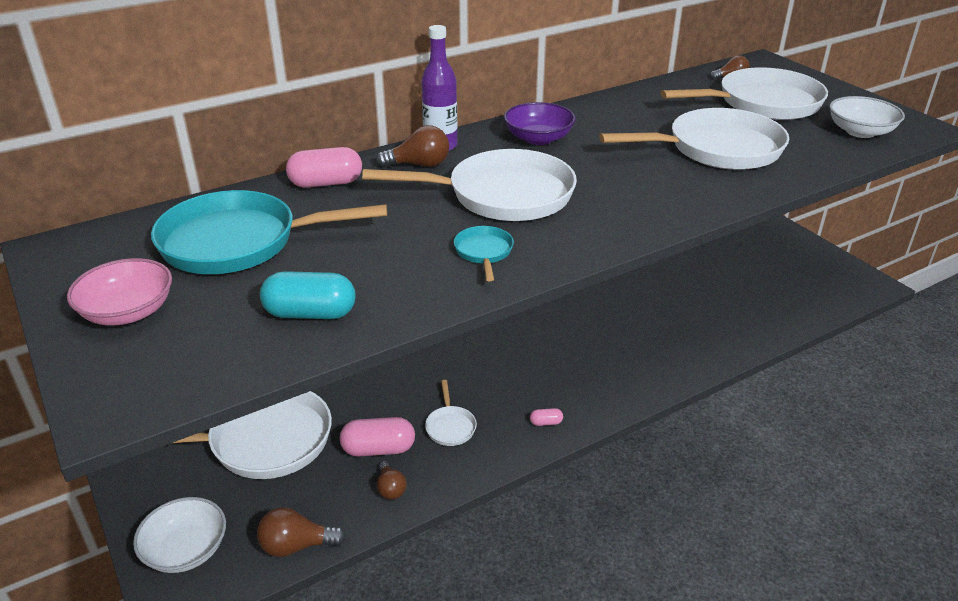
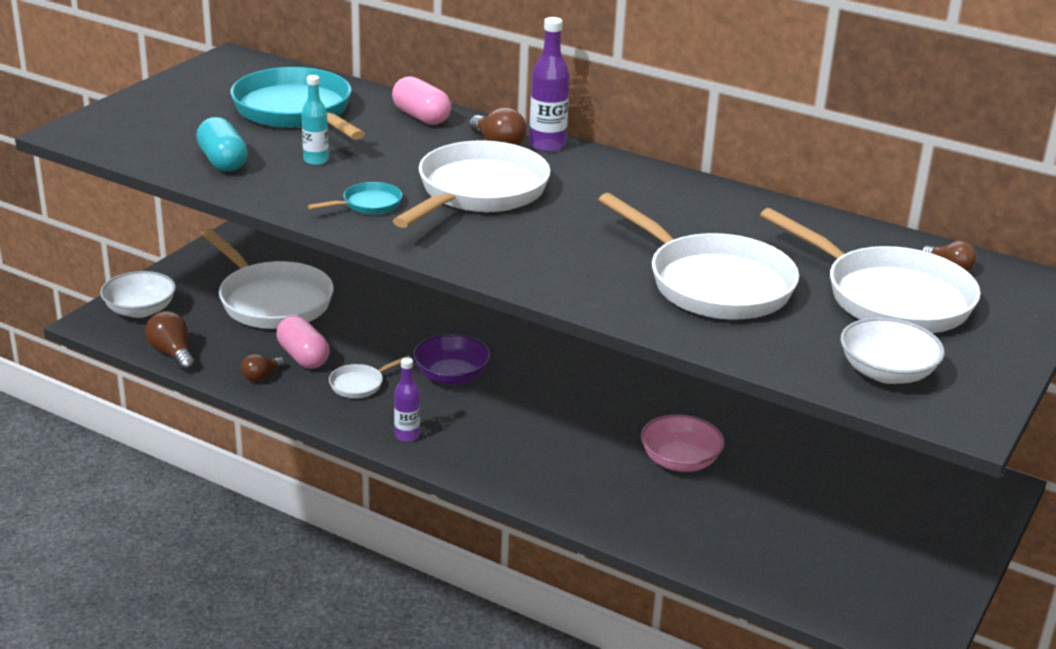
camera: 60 degrees right, 5 degrees down
pink bowl [67,258,172,325] -> pink bowl moved to [641,414,725,472]
white pan [362,149,577,221] -> white pan turned 120 degrees counterclockwise [393,141,550,228]
purple bowl [504,102,576,145] -> purple bowl moved to [413,334,491,385]
pink capsule [530,408,563,426] -> purple bottle [394,357,420,442]
none -> turquoise bottle [302,75,329,165]

